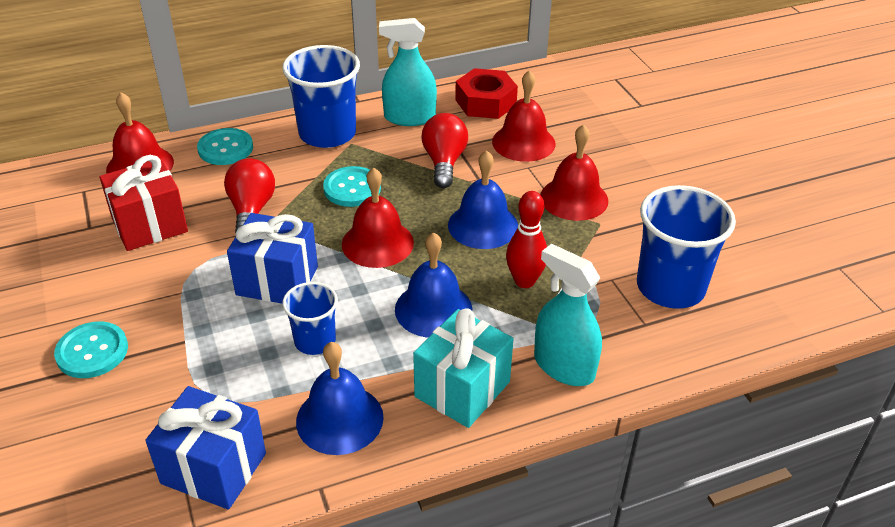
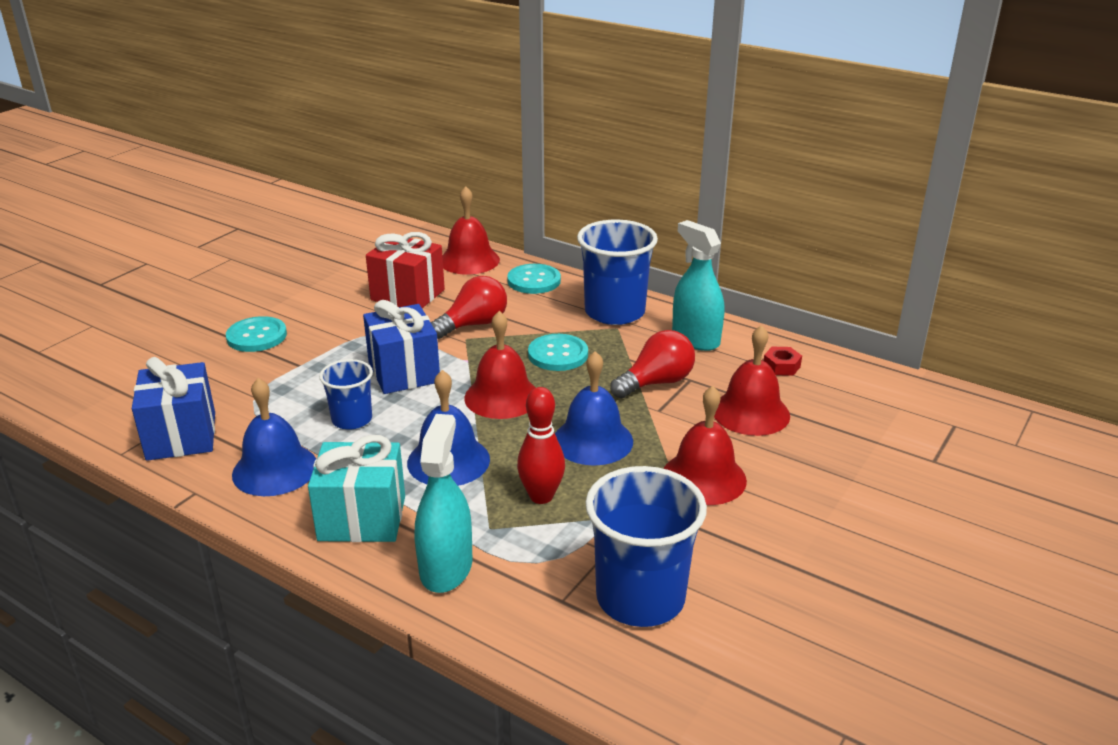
camera: 55 degrees right, 10 degrees down
red nut [455,68,518,119] -> red nut [764,347,802,376], size x0.51

